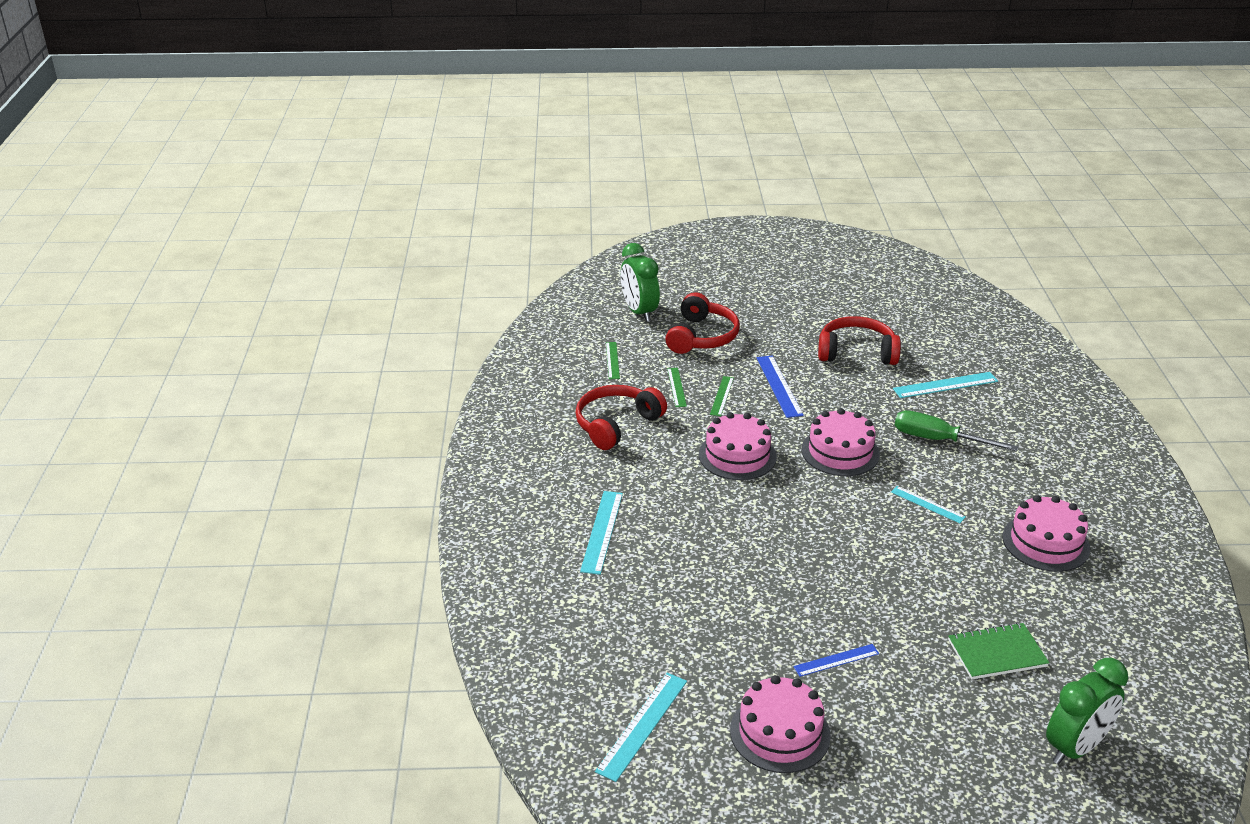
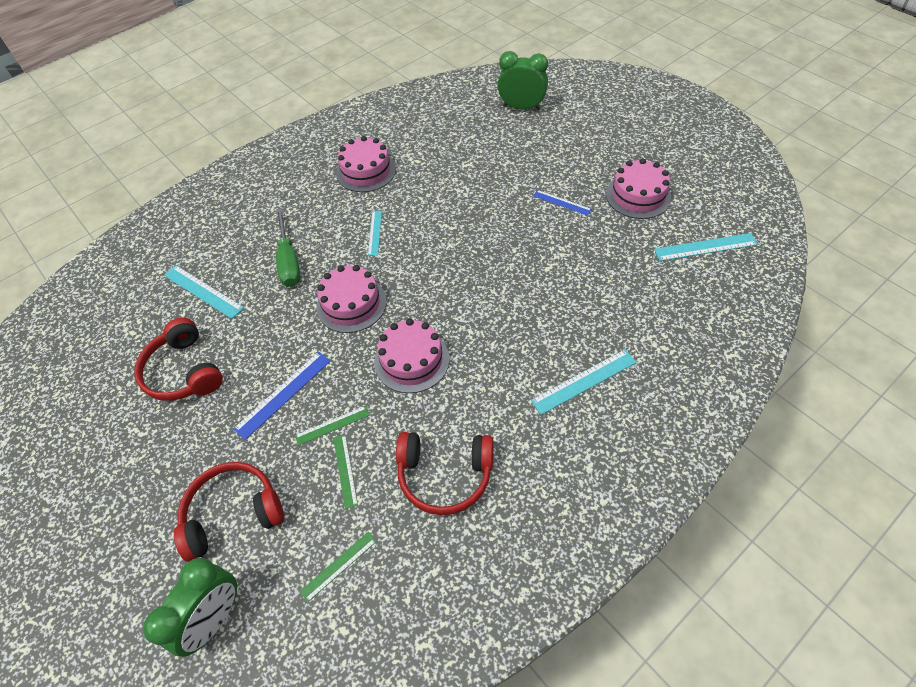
camera: 125 degrees left, 20 degrees up
green ruler [667,368,687,407] -> green ruler turned 60 degrees counterclockwise [333,435,358,509]
green notebook [948,623,1049,680] -> none

